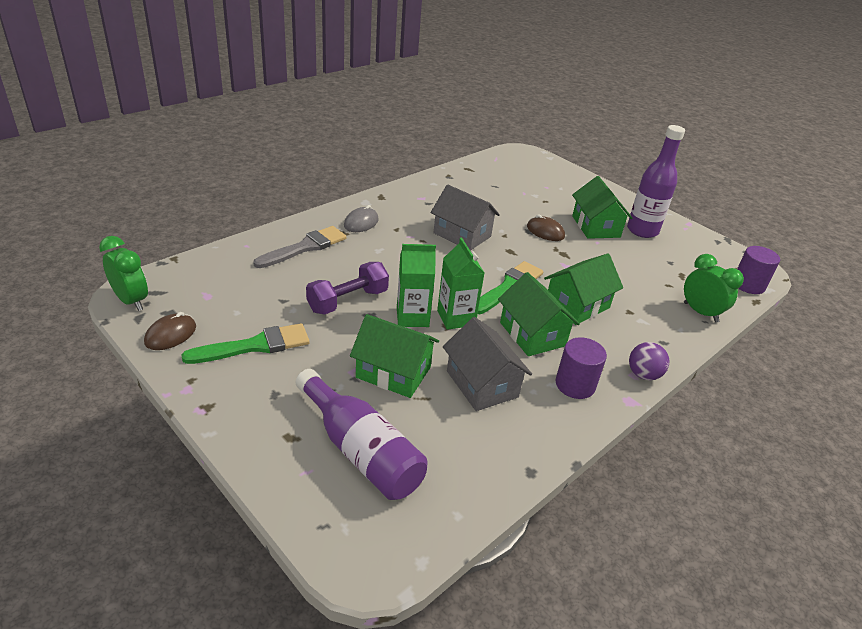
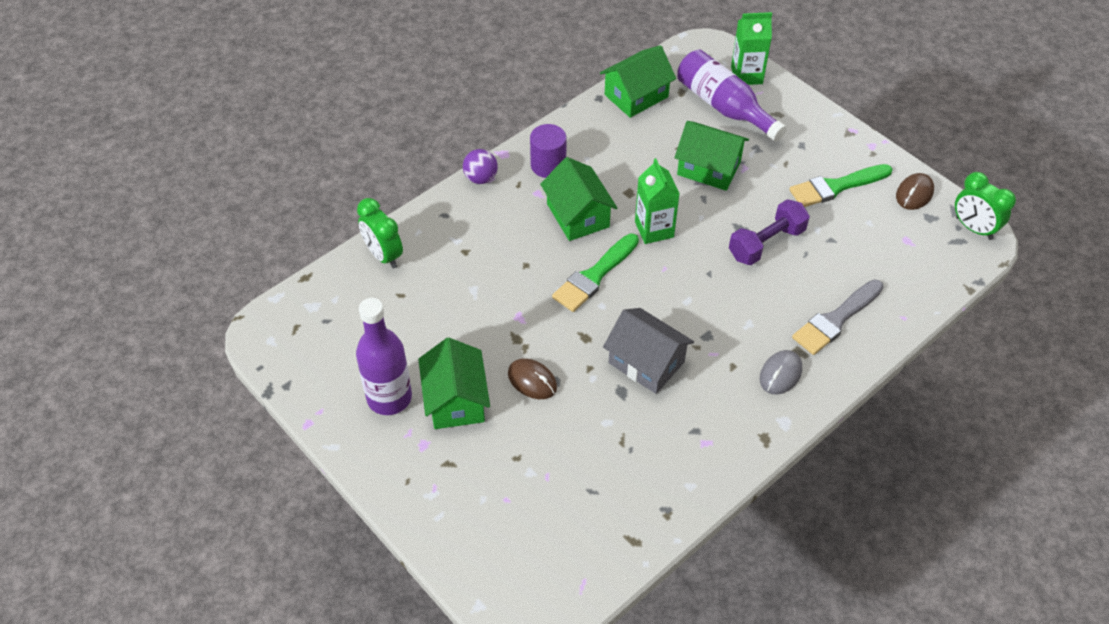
camera: 175 degrees left, 15 degrees up
green carton [397,244,436,327] -> green carton moved to [731,12,772,85]
grey house [443,317,532,411] -> none
green house [544,253,623,325] -> green house moved to [600,45,676,118]
purple cylinder [737,246,780,294] -> none

